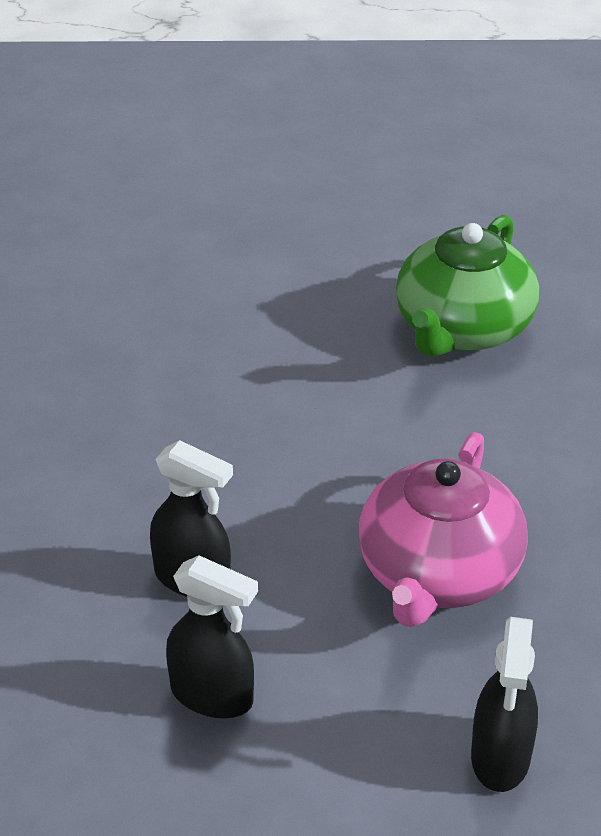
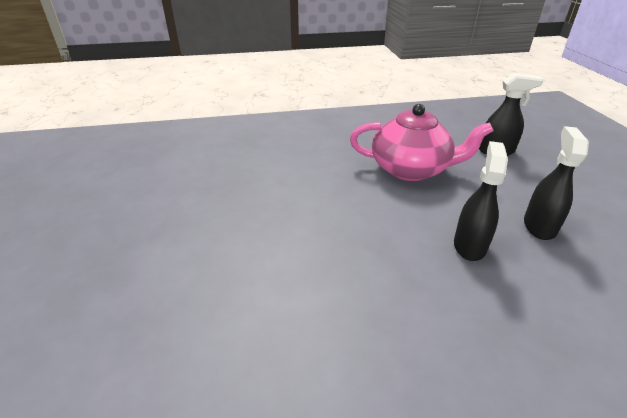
camera: 100 degrees left, 5 degrees down
green teapot [396,214,539,357] -> none

